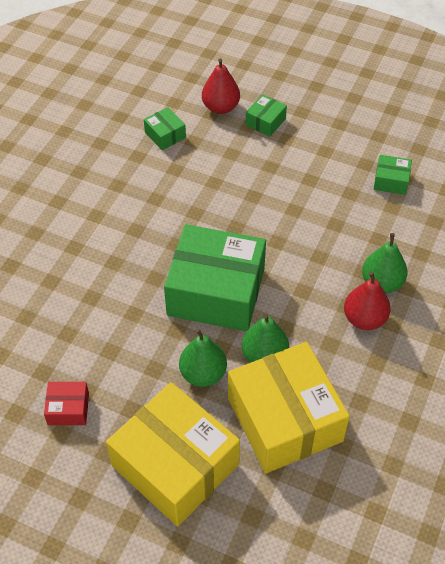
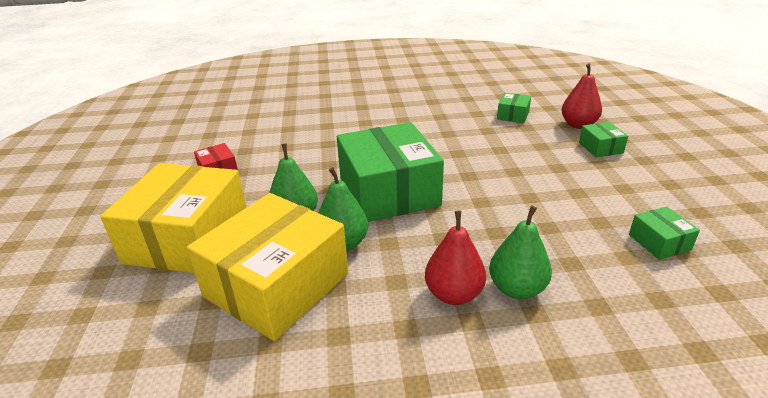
camera: 60 degrees right, 20 degrees down
green box [246,94,287,137] -> green box turned 75 degrees clockwise [579,122,628,157]

